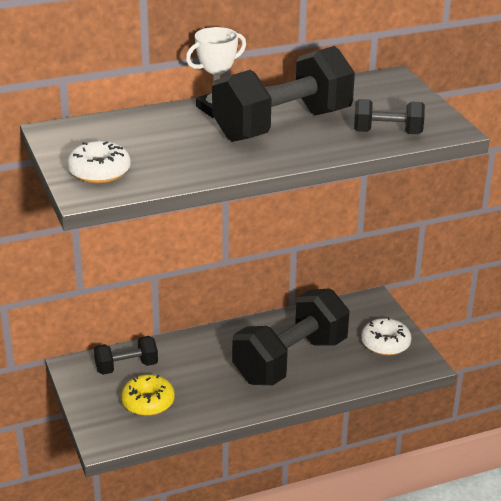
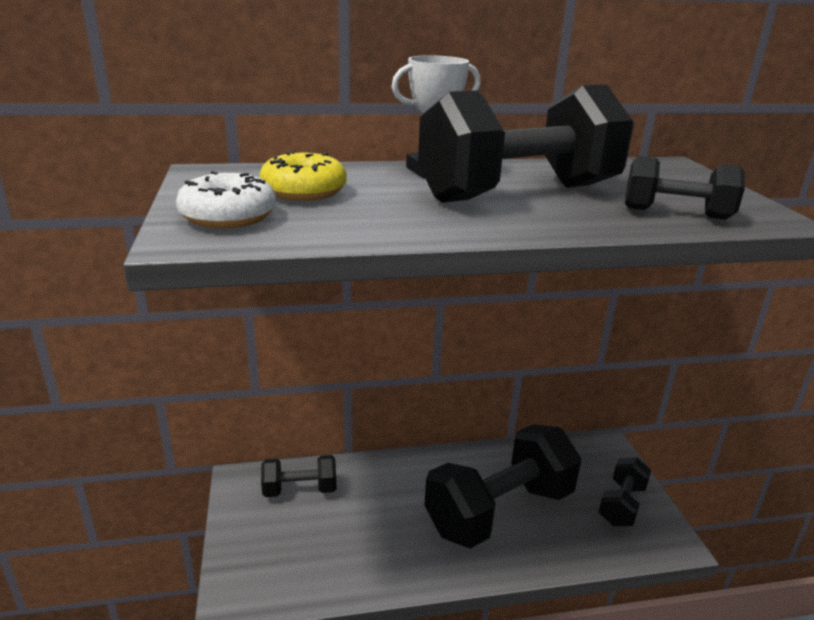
camera: 10 degrees right, 5 degrees down
yellow donut [121,374,175,416] -> yellow donut moved to [259,151,346,201]
white donut [361,317,411,356] -> black dumbbell [599,457,651,526]

